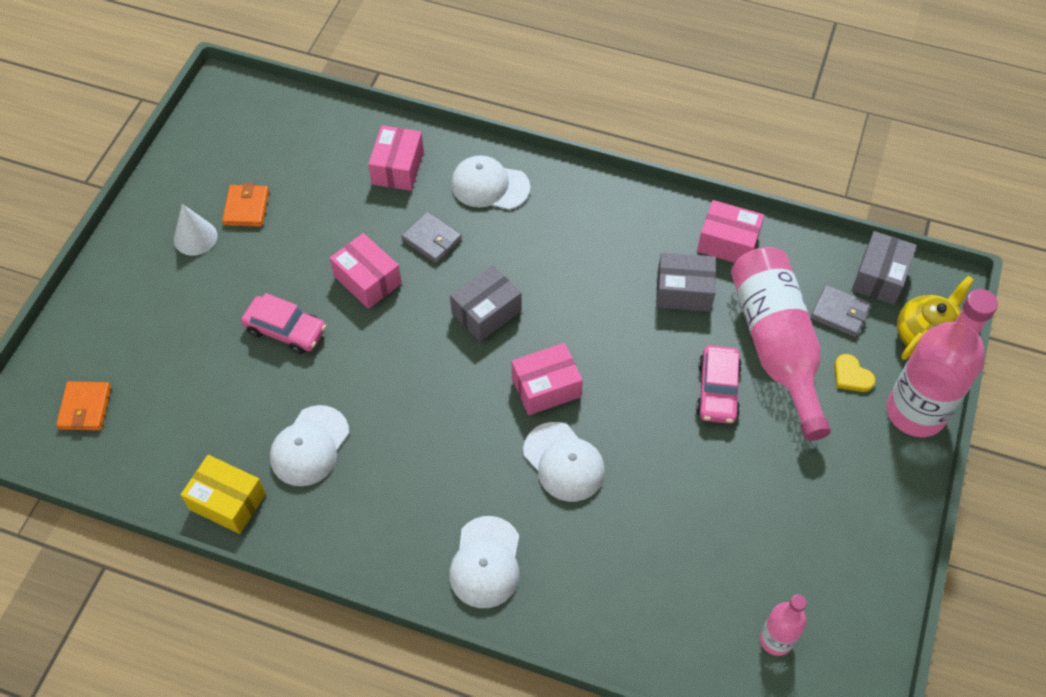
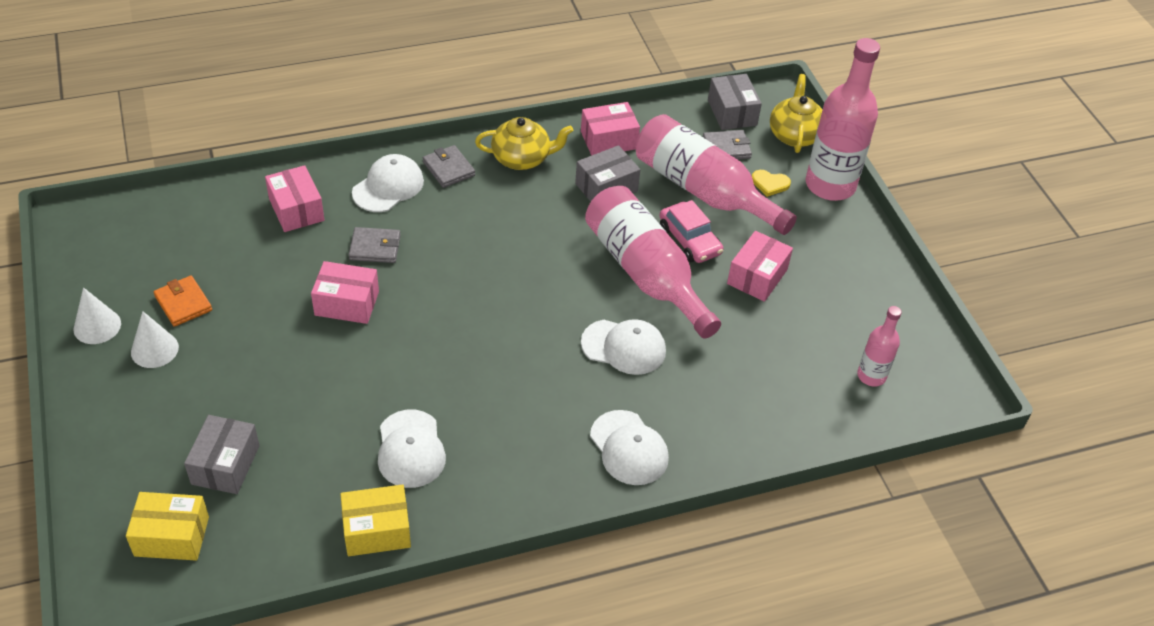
camera: 40 degrees left, 10 degrees down
orange wallet [56,381,111,431] -> yellow box [126,492,209,561]
pink car [241,293,326,354] -> none
grey box [450,265,521,342] -> grey box moved to [184,415,260,494]
white cap [451,155,530,210] -> white cap turned 150 degrees clockwise [352,154,424,212]
pink box [512,343,583,415] -> pink box moved to [727,231,793,302]
none -> white cone [74,287,121,344]
none -> grey wallet [423,145,475,188]
none -> yellow teapot [475,117,573,170]
none -> pink bottle [585,186,721,338]

